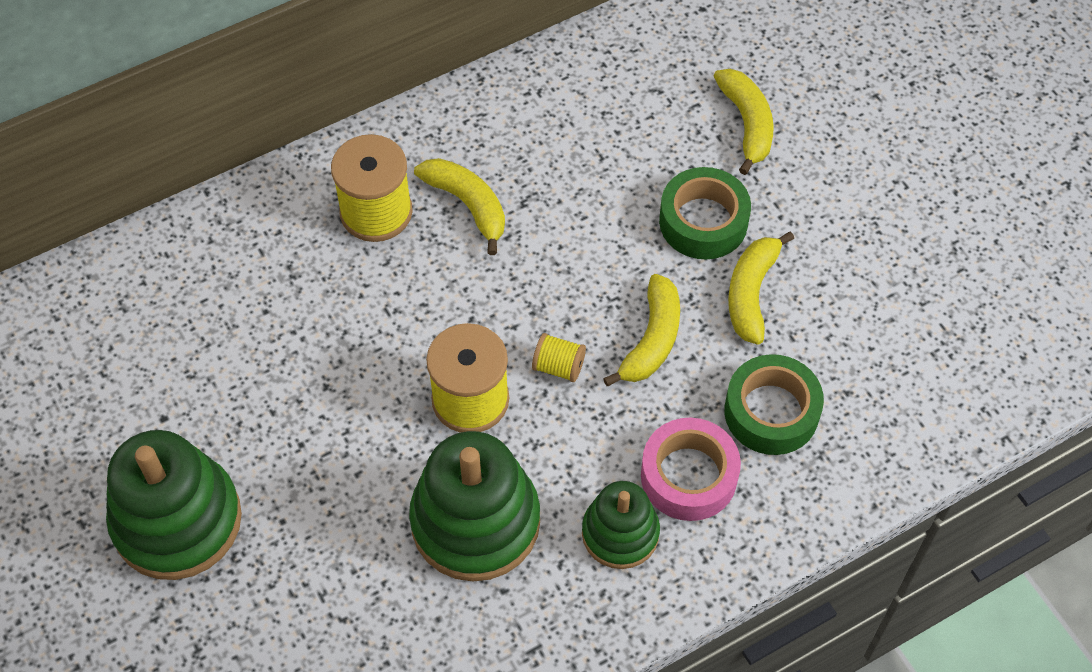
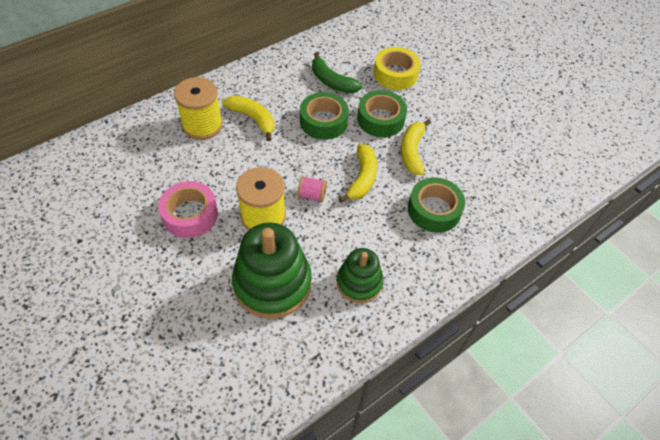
camera: 10 degrees left, 5 degrees down
green stacking toy [106,430,242,580] -> none
yellow spool [532,333,586,382] -> pink spool [297,176,327,202]
pink tape [641,418,741,521] -> pink tape moved to [158,181,218,238]
yellow banana [714,69,774,175] -> yellow tape [374,47,421,90]
none -> green tape [300,92,349,140]
none -> green banana [312,52,362,93]

